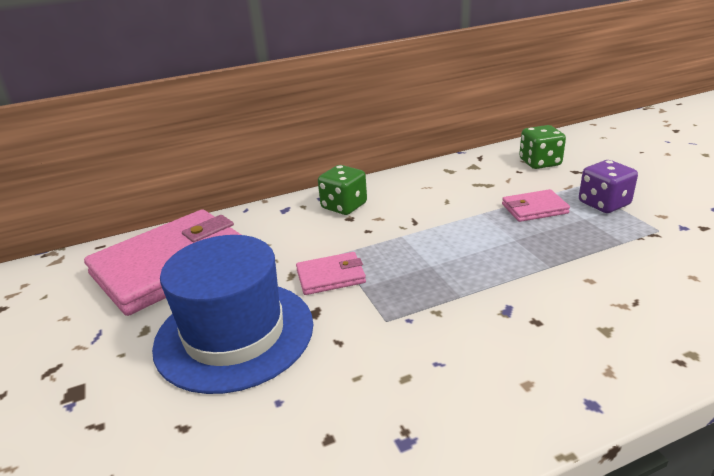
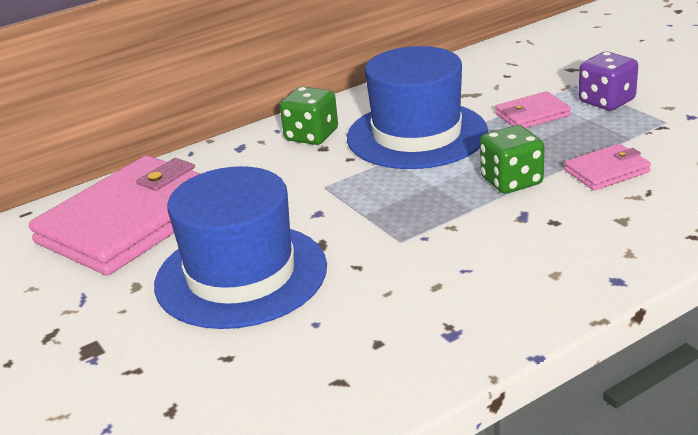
camera: 10 degrees left, 0 degrees up
pink wallet [296,252,366,295] -> pink wallet moved to [564,144,651,191]
green dice [519,125,566,169] -> green dice moved to [480,125,544,194]
none -> blue hat [347,46,488,169]

